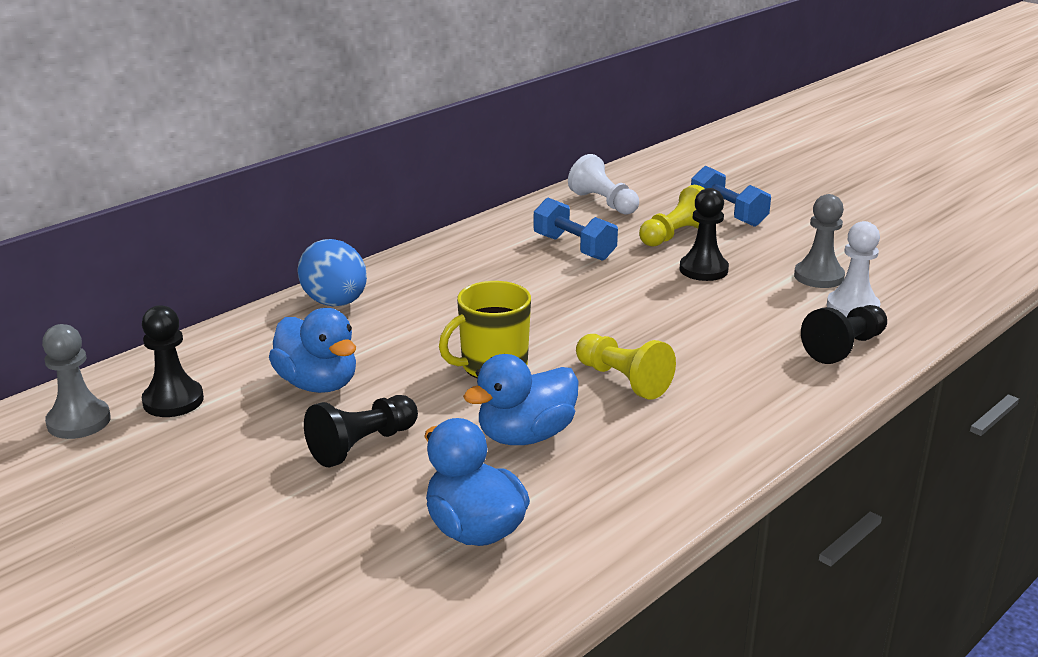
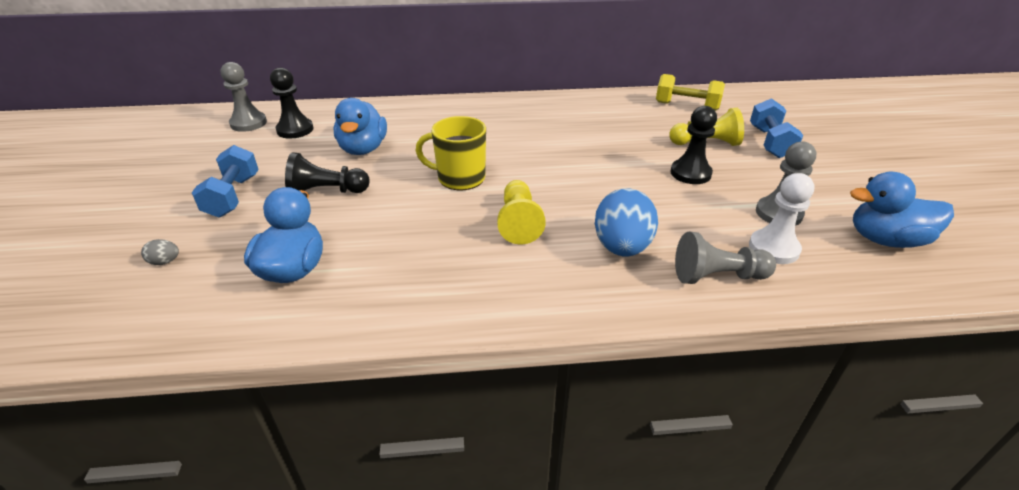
camera: 40 degrees right, 10 degrees up
blue egg [297,239,367,306] -> blue egg moved to [595,188,658,256]
blue duck [463,354,579,445] -> blue duck moved to [850,172,954,248]
blue dumbbell [534,197,618,261] -> blue dumbbell moved to [192,145,258,218]
white pawn [568,154,639,215] -> yellow dumbbell [656,74,725,111]
black pawn [801,305,887,364] -> grey pawn [675,232,776,284]
none -> grey egg [141,239,179,265]

